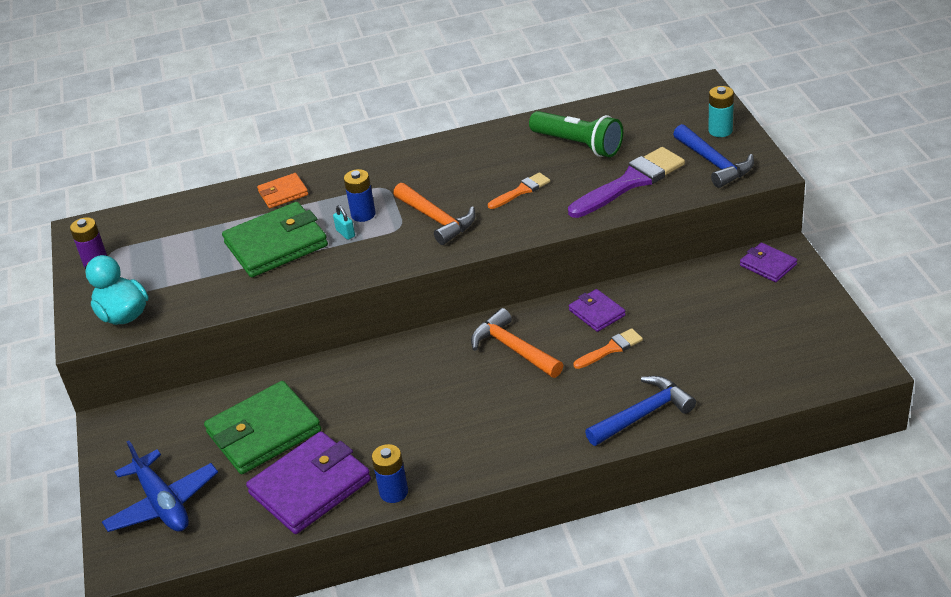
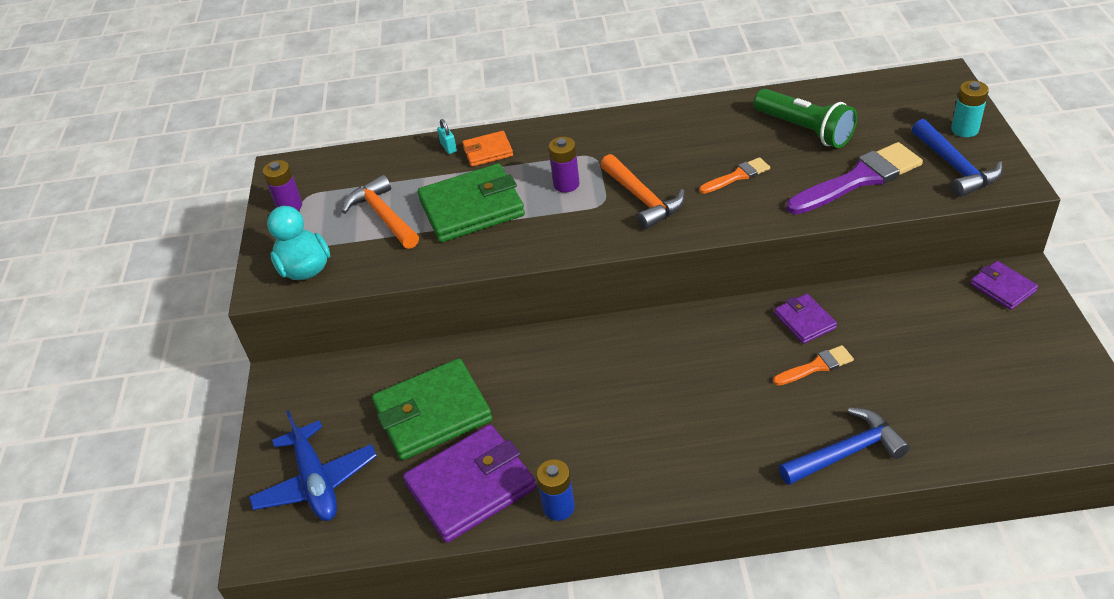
camera: 10 degrees right, 5 degrees up
turquoise padlock [333,205,355,240] -> turquoise padlock moved to [437,119,457,154]
blue battery [344,169,376,222] -> purple battery [549,137,579,193]
orange hammer [471,308,563,378] -> orange hammer moved to [342,175,419,249]

